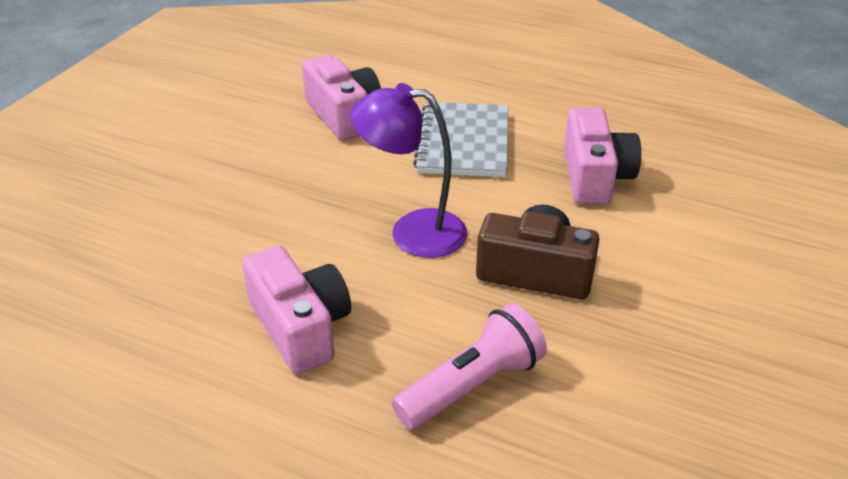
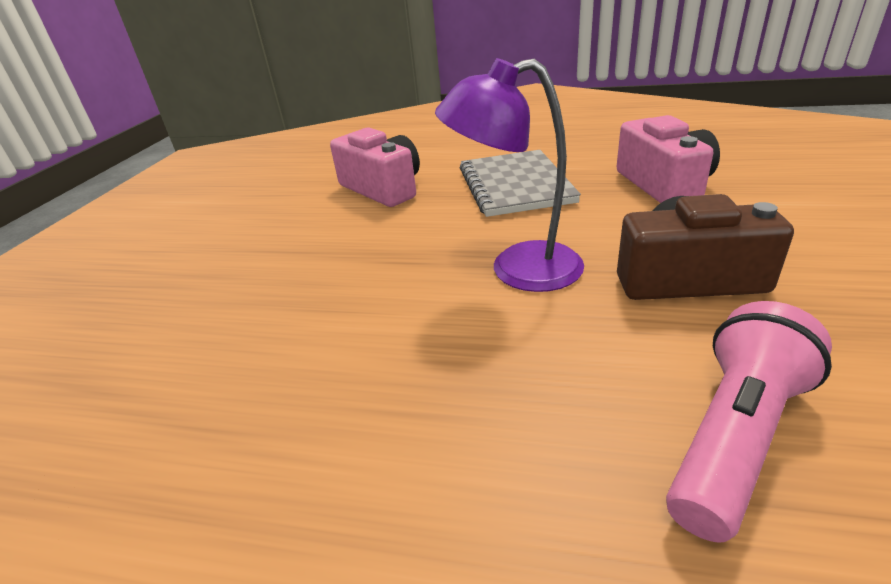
camera: 10 degrees left, 5 degrees down
pink camera [242,246,351,374] -> none

